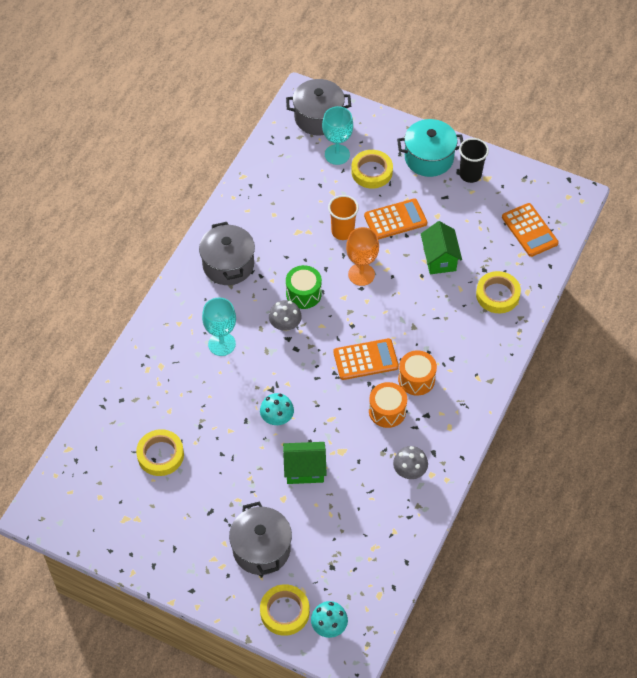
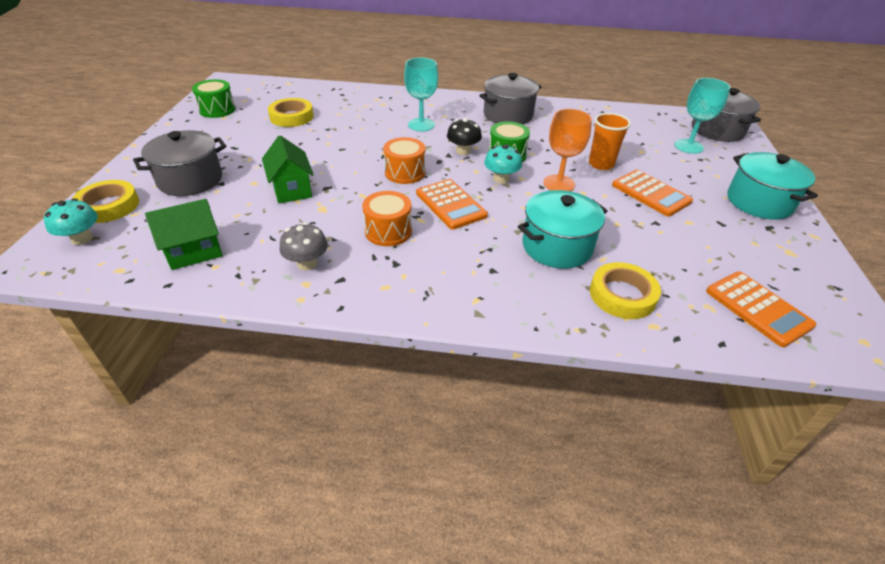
camera: 70 degrees right, 15 degrees down
turquoise mushroom [260,393,294,425] -> turquoise mushroom moved to [484,144,522,184]
grey mushroom [269,300,302,331] -> black mushroom [447,118,482,155]
yellow tape [351,150,393,188] -> none
orange drum [398,351,437,396] -> orange drum moved to [383,137,425,184]
green house [421,221,462,274] -> green house moved to [145,199,223,270]
black cup [459,138,489,183] -> none
orange calculator [502,203,559,257] -> orange calculator turned 75 degrees counterclockwise [706,271,816,347]
none -> green drum [192,79,236,118]
none -> turquoise pot [518,190,607,268]

